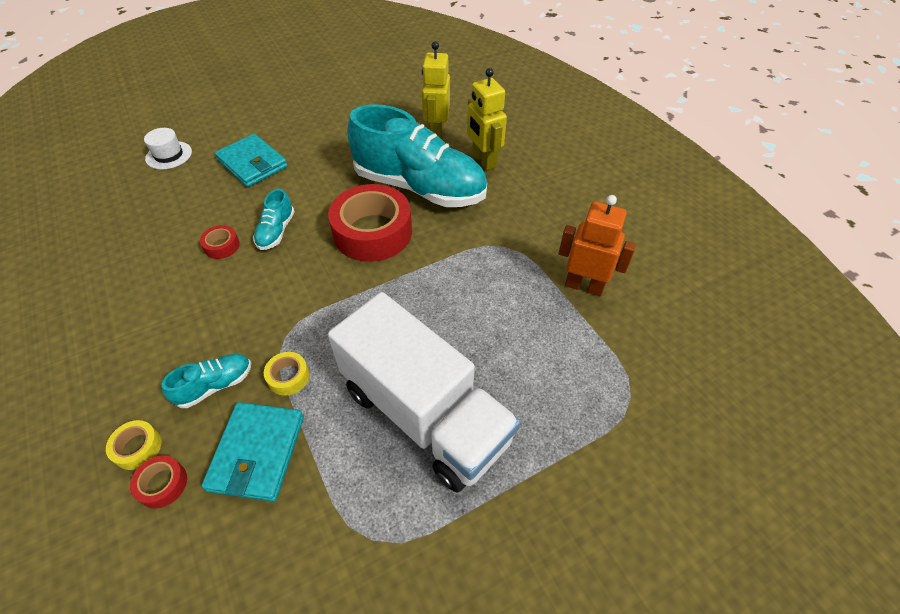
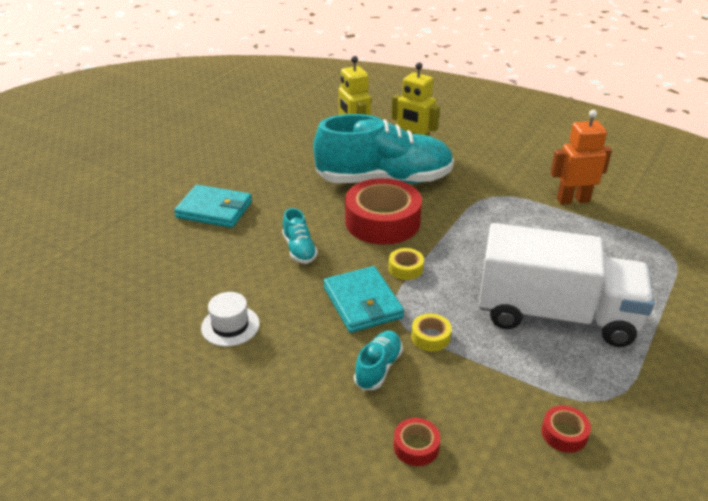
camera: 30 degrees left, 15 degrees down
yellow tape [106,420,162,470] -> yellow tape moved to [389,248,424,280]
white hat [144,128,192,170] -> white hat moved to [201,292,260,347]
red tape [200,225,240,259] -> red tape moved to [542,406,591,453]
turquoise wallet [202,402,304,502] -> turquoise wallet moved to [323,266,404,333]

